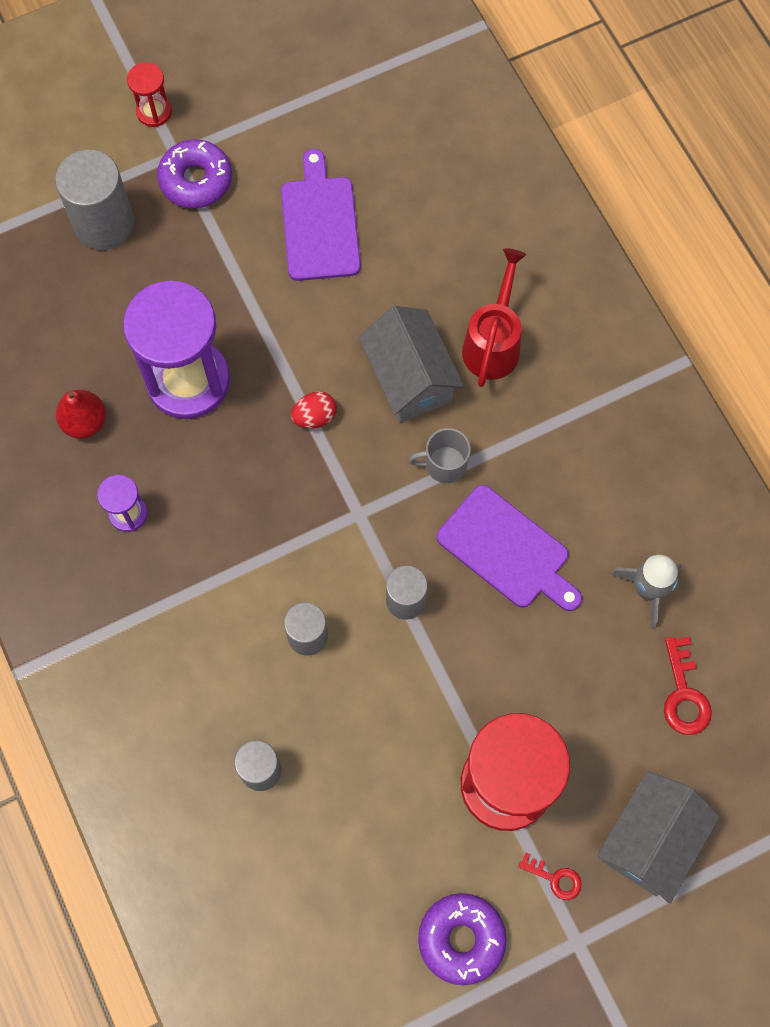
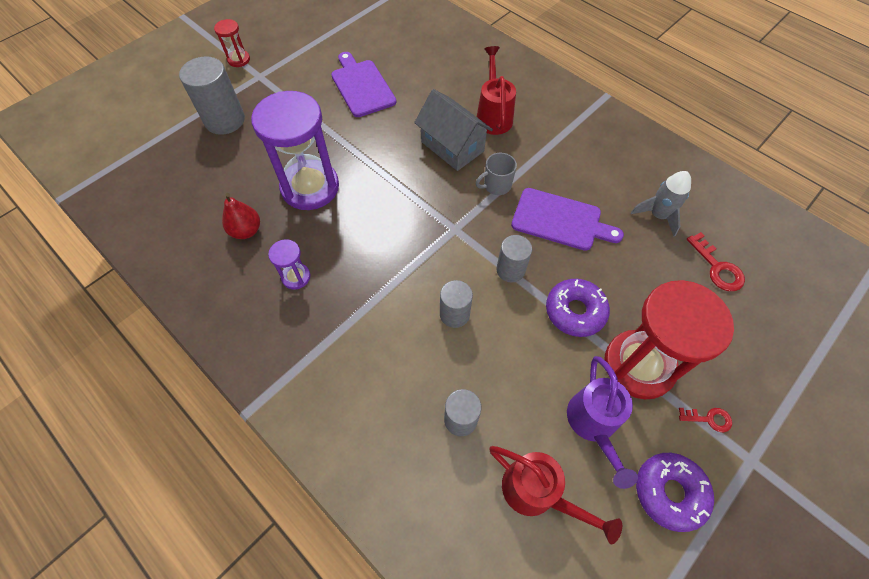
camera: 20 degrees left, 10 degrees down
purple donut [157,139,232,208] -> purple donut moved to [546,279,610,337]
red egg [291,391,337,428] -> none
grey house [597,771,720,903] -> none
none -> red watering can [489,446,622,544]
none -> purple watering can [567,356,638,489]

